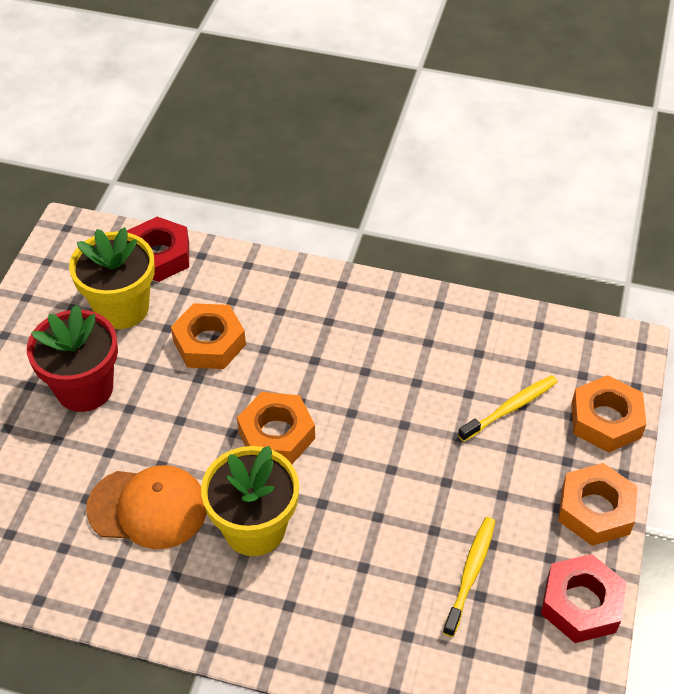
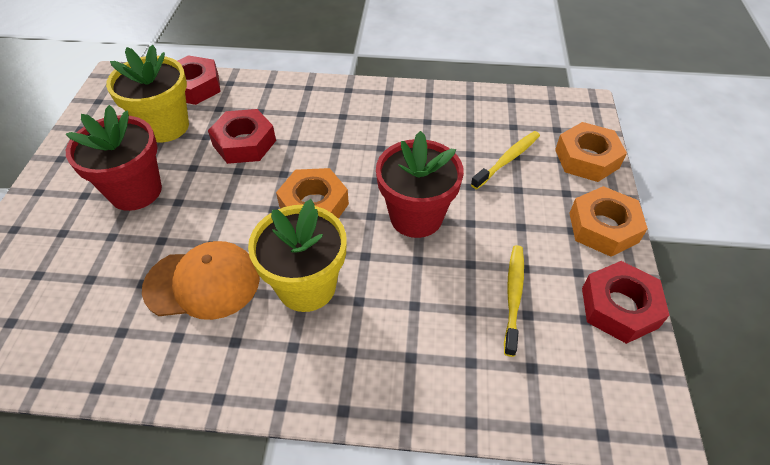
camera: 10 degrees left, 0 degrees up
orange nut [171,303,246,369] -> red nut [208,109,276,164]
none -> red flower pot [376,131,464,238]

